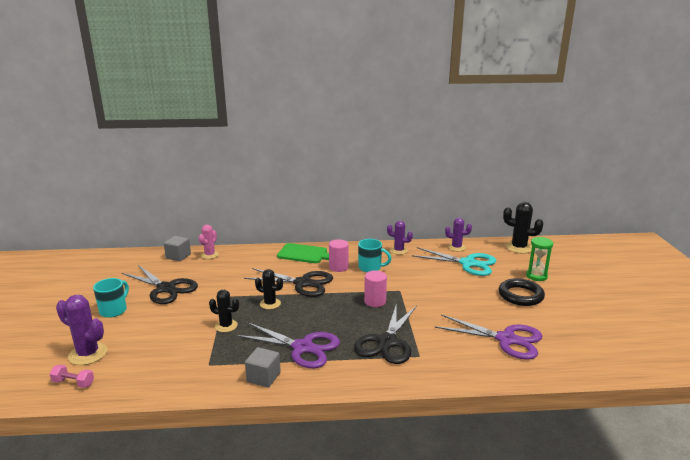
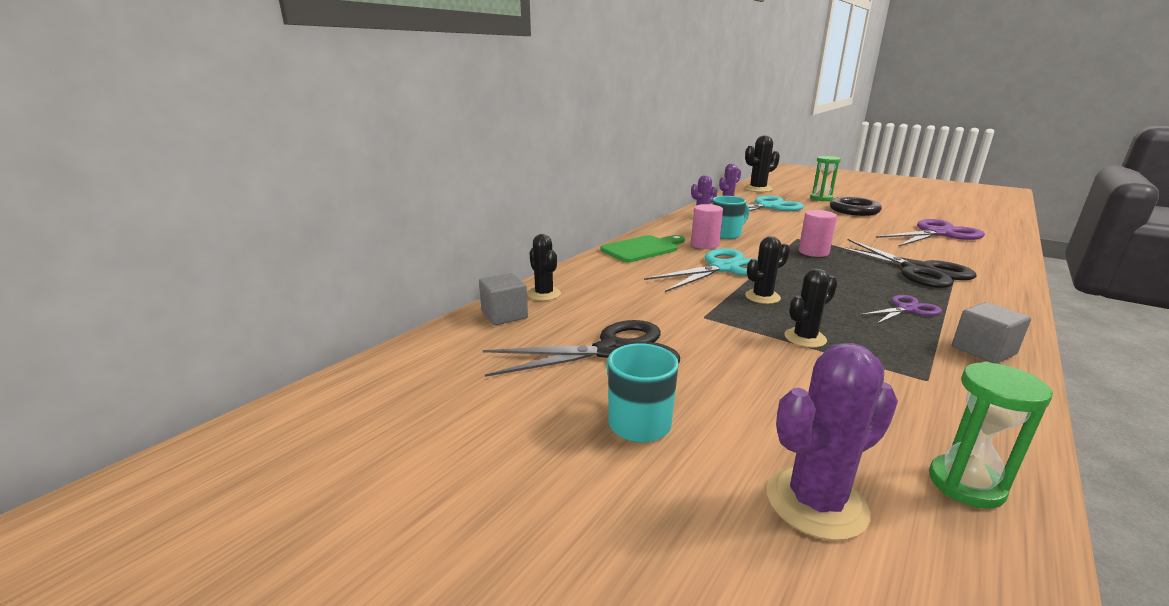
camera: 50 degrees left, 0 degrees up
pink dumbbell [50,365,94,388] -> none
pink cactus [199,225,219,259] -> black cactus [527,234,561,301]
purple scissors [235,322,340,368] -> purple scissors [860,295,942,324], size x0.54
black scissors [244,268,333,297] -> turquoise scissors [644,248,758,292]
none -> green hourglass [929,361,1053,509]

